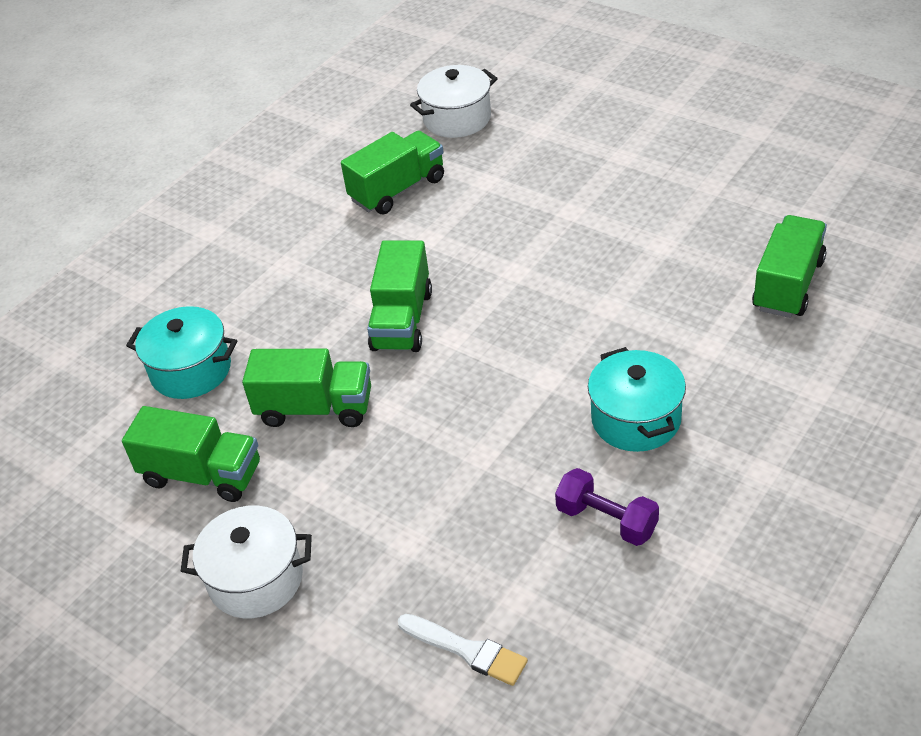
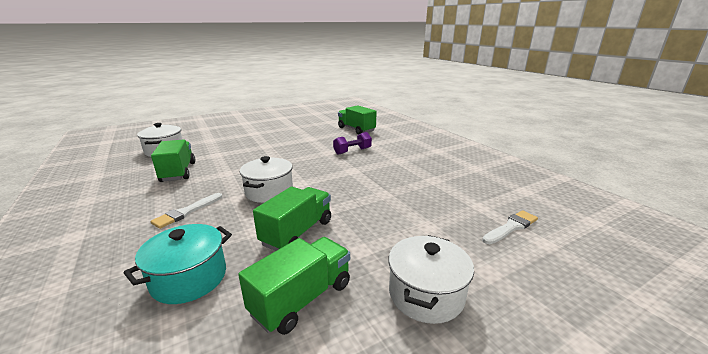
camera: 70 degrees left, 20 degrees down
green truck [367,240,432,352] -> white pot [240,156,293,203]
purple dumbbell [555,468,659,546] -> purple dumbbell moved to [333,132,372,155]
turquoise pot [588,347,686,452] -> none
none -> white brush [150,193,222,229]

